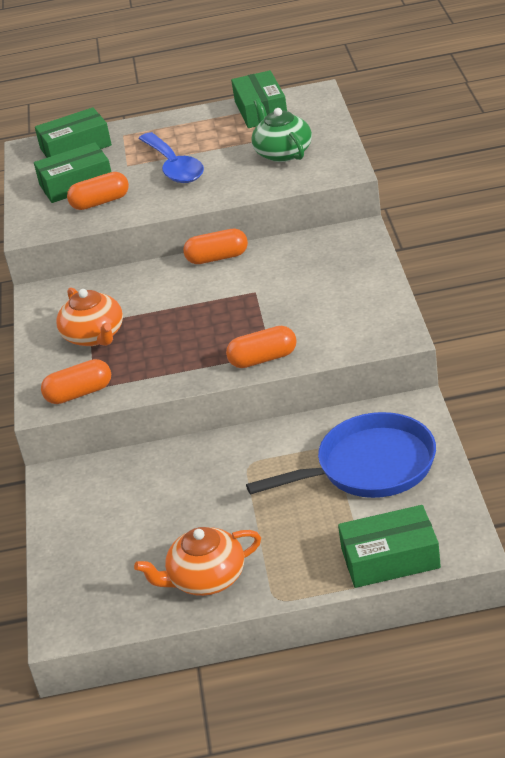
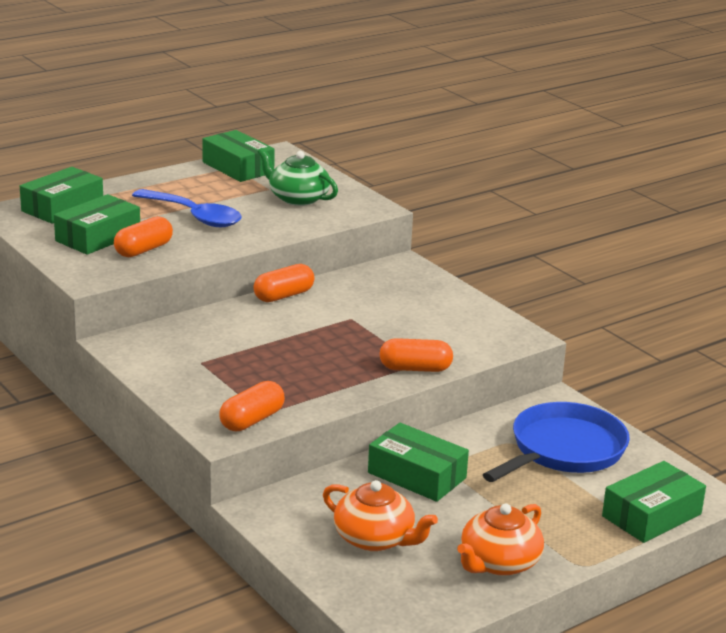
camera: 35 degrees left, 10 degrees down
orange teapot [56,287,123,346] -> orange teapot moved to [323,480,438,551]
orange capsule [226,326,297,368] -> orange capsule turned 45 degrees clockwise [379,338,453,372]
none -> green box [368,423,469,502]

